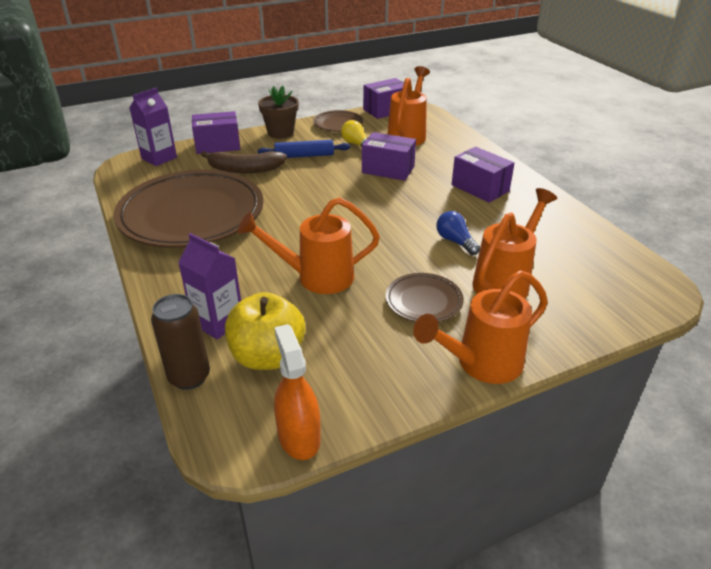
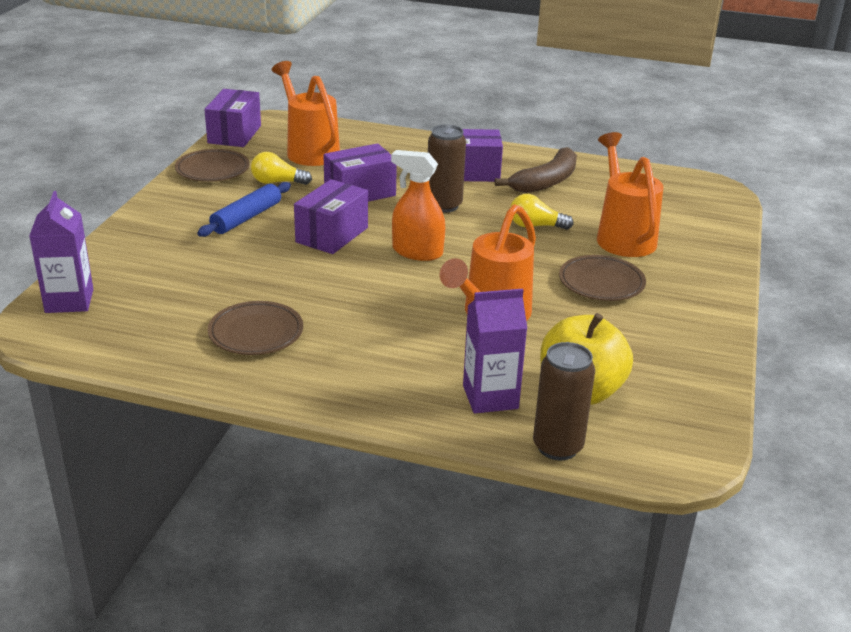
camera: 50 degrees left, 5 degrees down
brown plate [114,169,263,248] -> brown plate [208,301,303,355], size x0.44
purple box [192,111,240,154] -> purple box moved to [294,179,368,254]
brown banana [201,151,287,173] -> brown banana moved to [495,147,577,193]
brown flower pot [258,86,299,138] -> none
orange spray bottle [274,324,321,460] -> orange spray bottle moved to [391,150,445,261]
orange watering can [413,270,548,384] -> none
blue light bulb [436,211,480,255] -> yellow light bulb [510,194,574,230]
none -> brown can [428,125,466,213]

